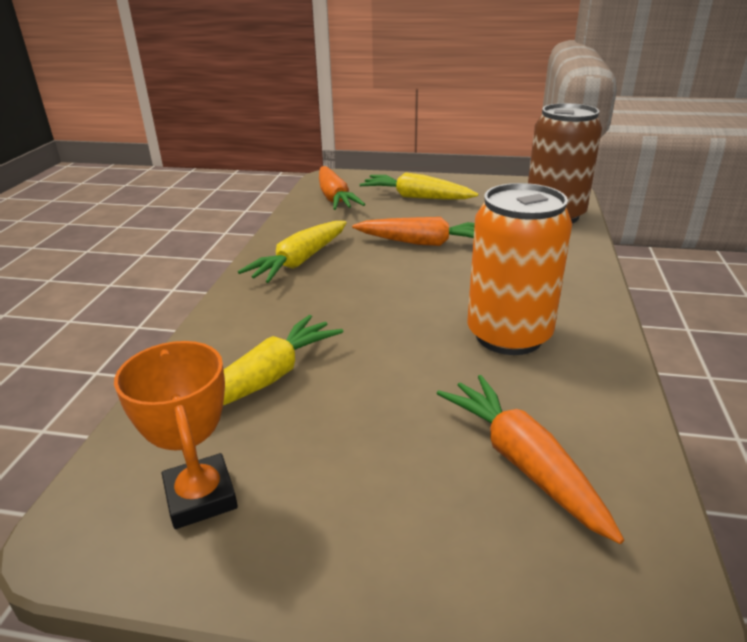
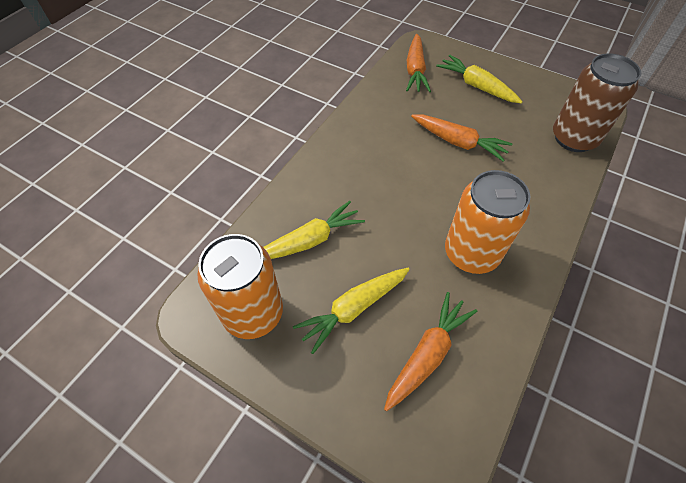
camera: 20 degrees right, 25 degrees up
orange trophy [114,341,238,529] -> orange can [197,234,283,339]
yellow carrot [238,221,347,283] -> yellow carrot moved to [293,268,410,354]
orange carrot [437,375,624,544] -> orange carrot turned 45 degrees clockwise [384,292,477,411]

